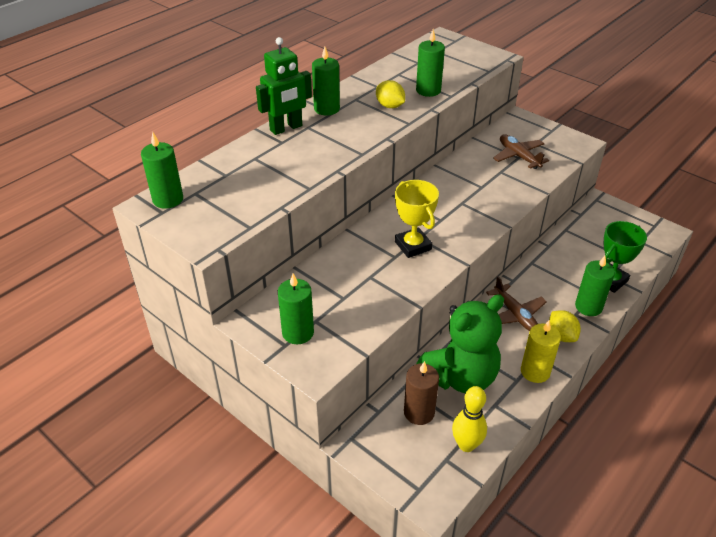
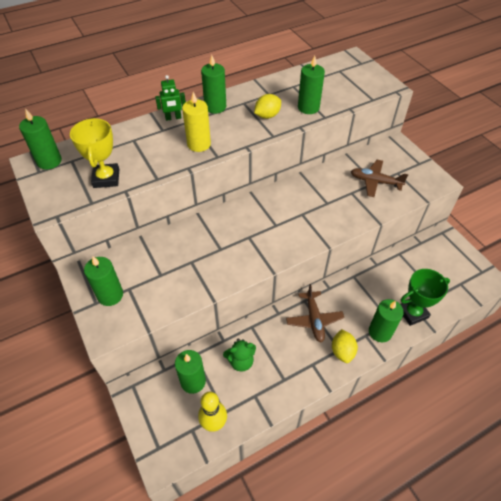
camera: 20 degrees right, 10 degrees up
green robot [256,37,312,135] -> green robot [155,75,186,121], size x0.60
yellow lemon [376,80,405,108] -> yellow lemon turned 75 degrees clockwise [254,94,281,119]
yellow trophy [395,180,439,258] -> yellow trophy moved to [70,118,119,188]
brown candle [404,361,439,425] -> green candle [175,350,206,394]
green teddy bear [416,294,504,393] -> green teddy bear [223,338,256,372], size x0.48
brown plane [493,134,549,169] -> brown plane turned 60 degrees counterclockwise [351,160,408,197]
yellow candle [521,320,561,383] -> yellow candle moved to [182,92,211,152]

